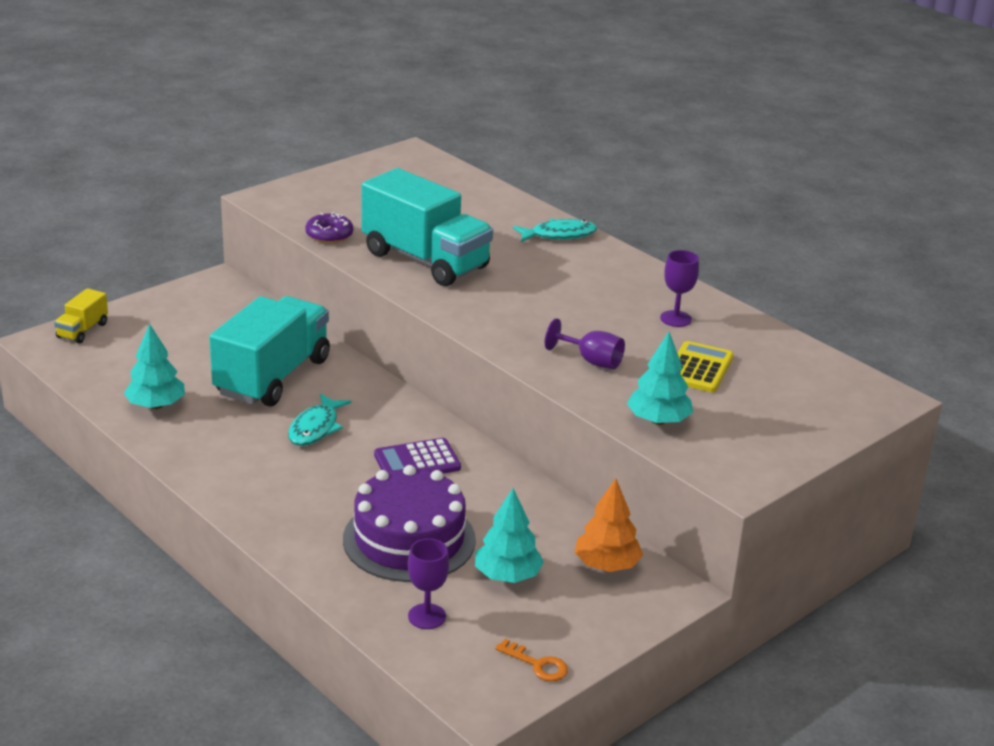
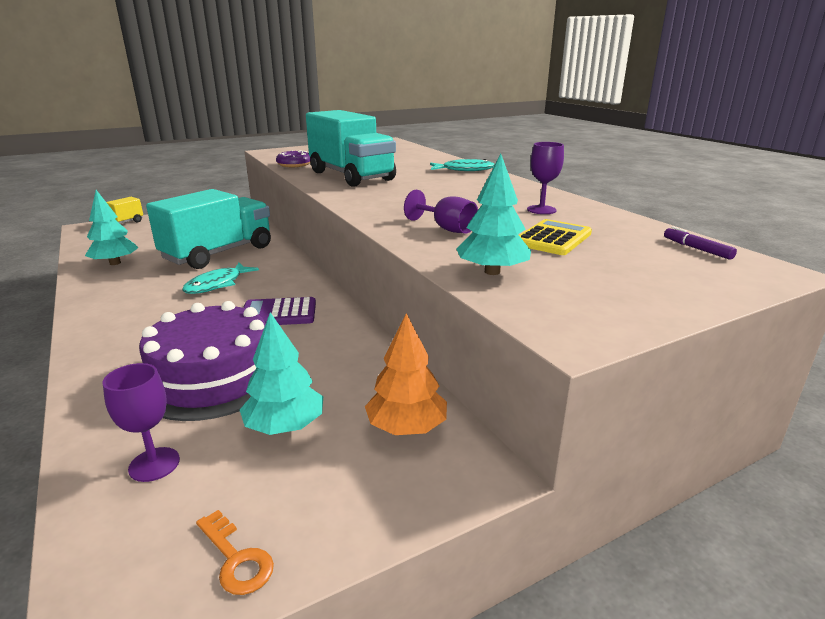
camera: 15 degrees right, 5 degrees down
none -> purple marker [664,226,737,260]

